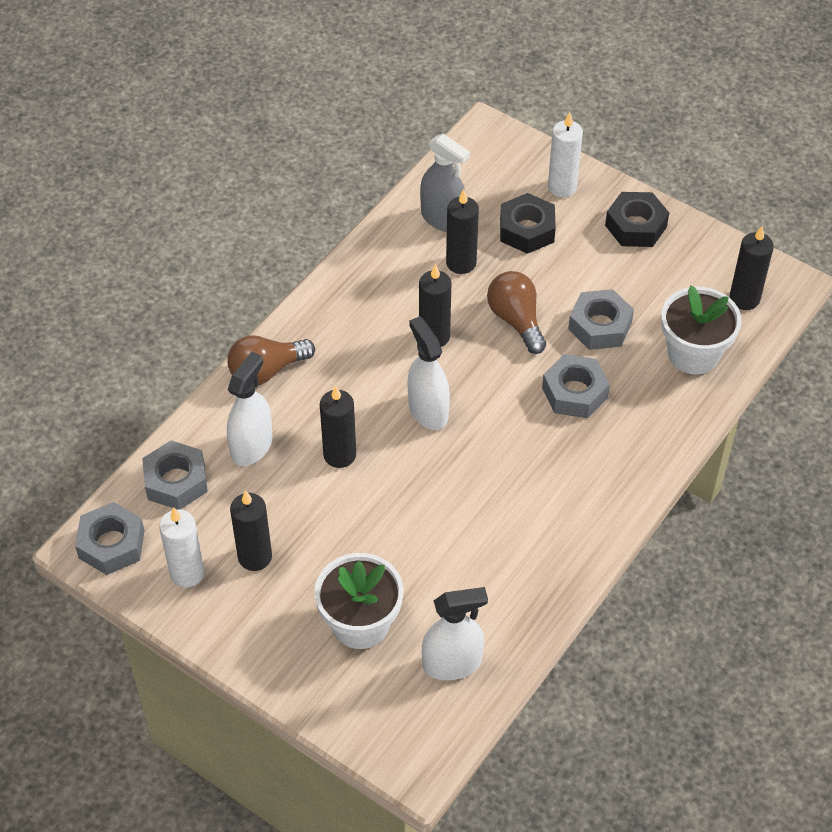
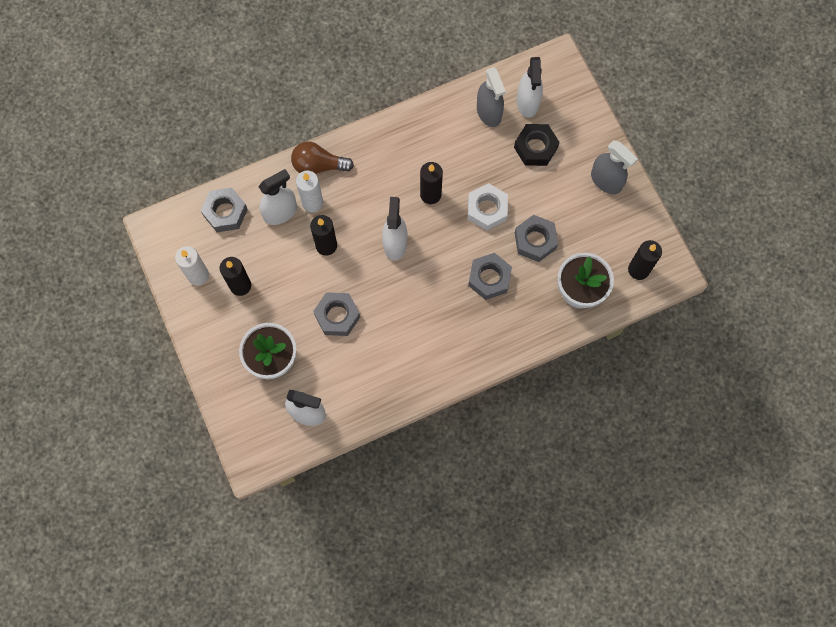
camera: 30 degrees right, 20 degrees up
grey nut [75,502,144,575] -> grey nut moved to [313,292,360,336]
black candle [446,189,479,274] -> none
brown light bulb [487,271,546,354] -> white nut [468,183,508,231]
white candle [548,112,583,197] -> white candle moved to [296,170,323,213]
black nut [605,192,669,247] -> grey spray bottle [591,140,638,194]
none -> white spray bottle [517,57,543,118]

